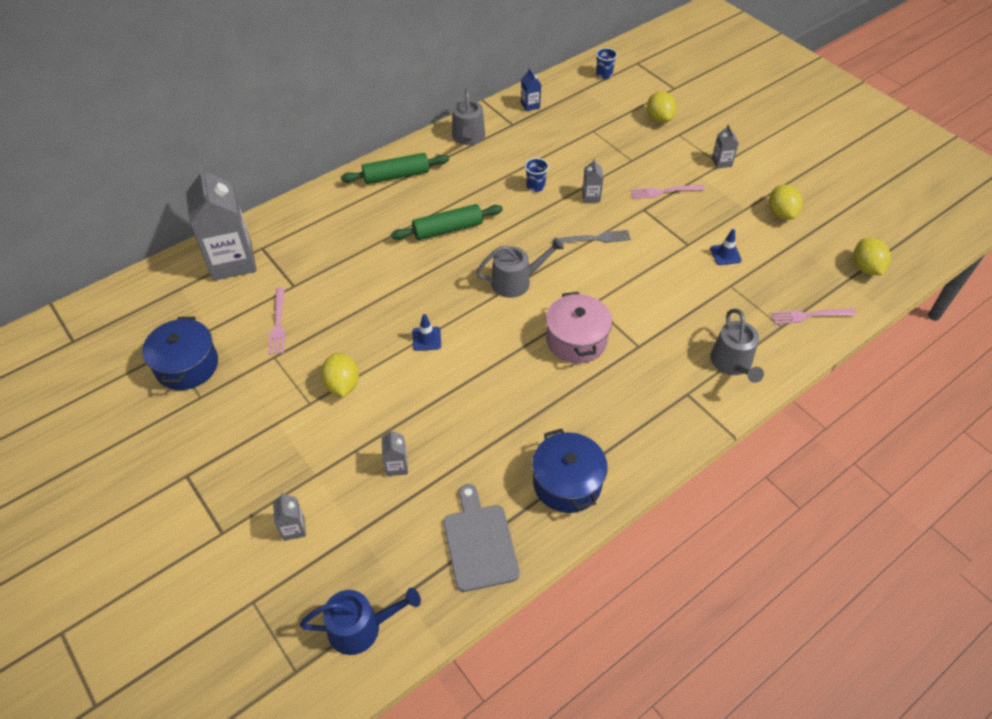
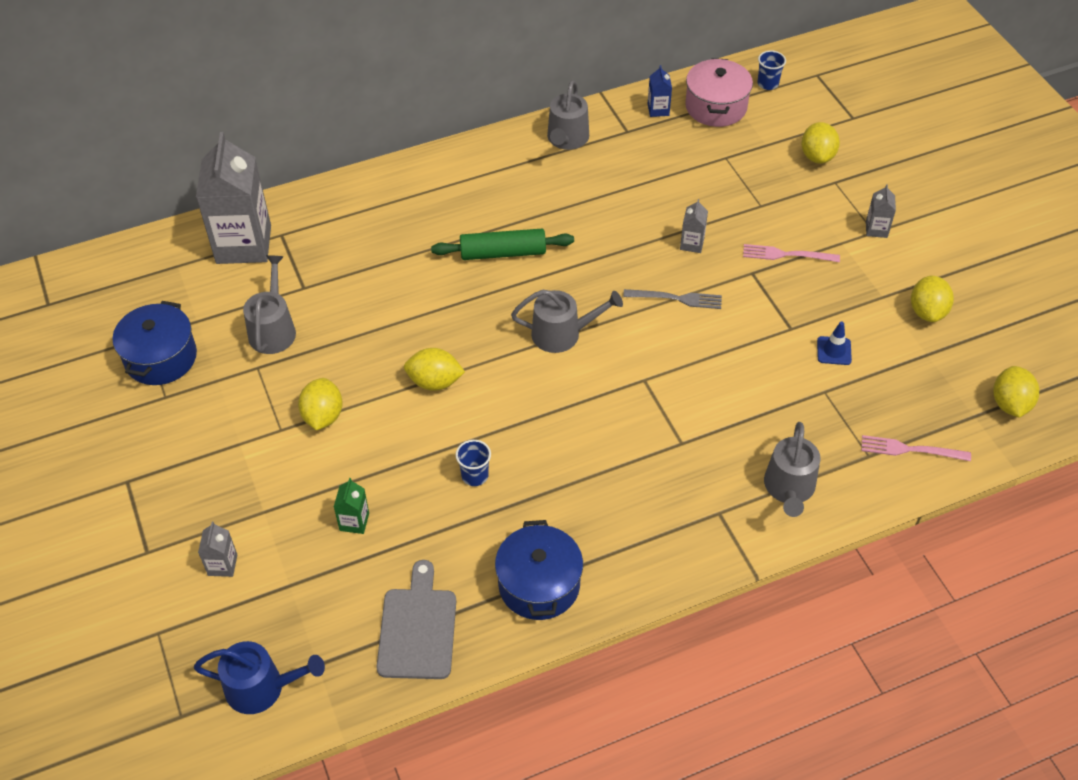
camera: 15 degrees right, 0 degrees up
pink fork [268,287,285,355] -> grey watering can [243,255,296,354]
green rolling pin [341,153,449,184] -> none
grey carton [382,429,408,476] -> green carton [334,478,369,534]
blue traffic cone [413,314,441,351] -> yellow lemon [404,348,465,391]
blue cup [525,158,549,192] -> blue cup moved to [456,440,491,486]
pink pot [546,292,612,363] -> pink pot moved to [685,58,753,127]

